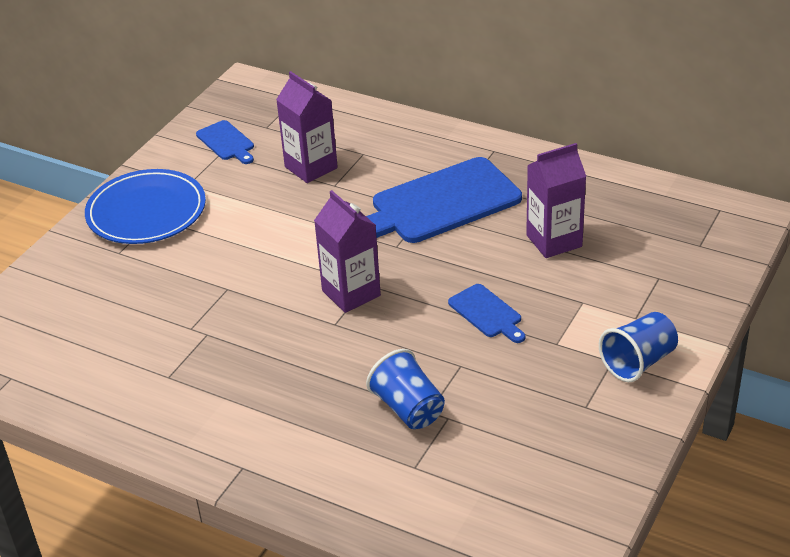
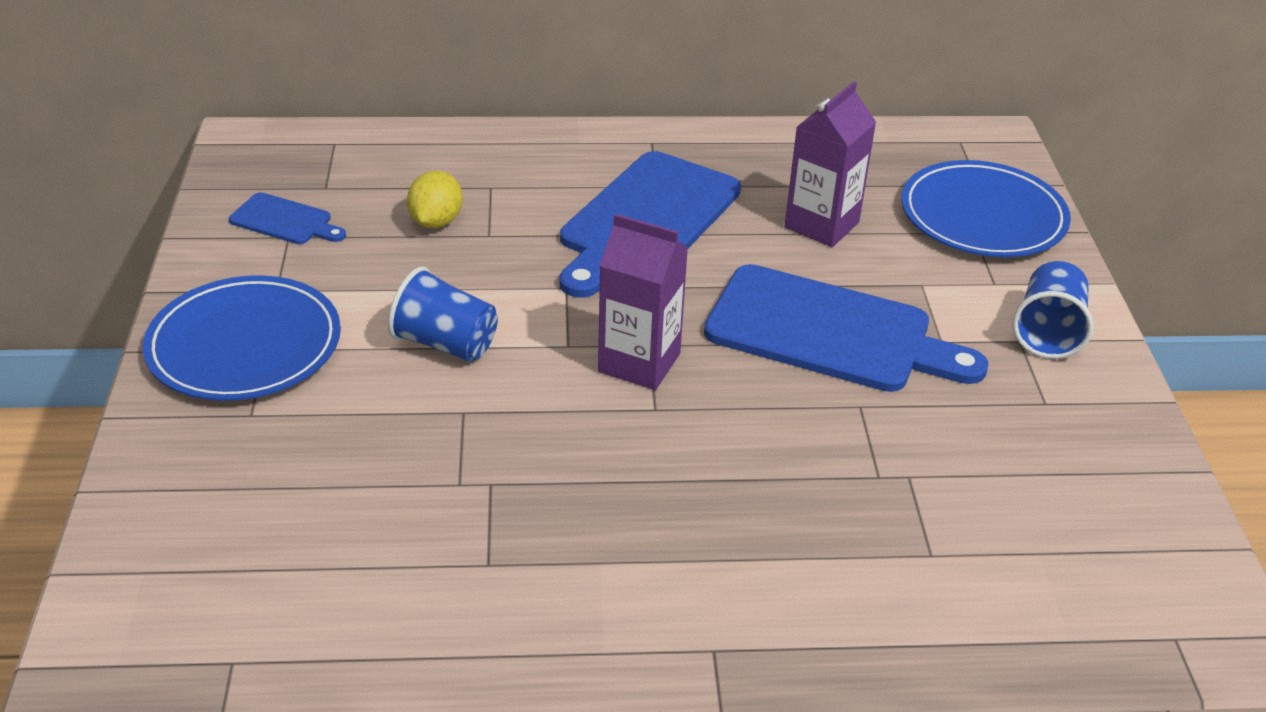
camera: 35 degrees left, 0 degrees up
purple carton [276,71,338,183] -> yellow lemon [407,171,463,228]
blue cup [366,349,445,429] -> blue cup moved to [388,267,498,362]
blue cutting board [448,284,525,343] -> blue cutting board [704,264,988,392], size x2.11
none -> blue plate [901,160,1071,257]

